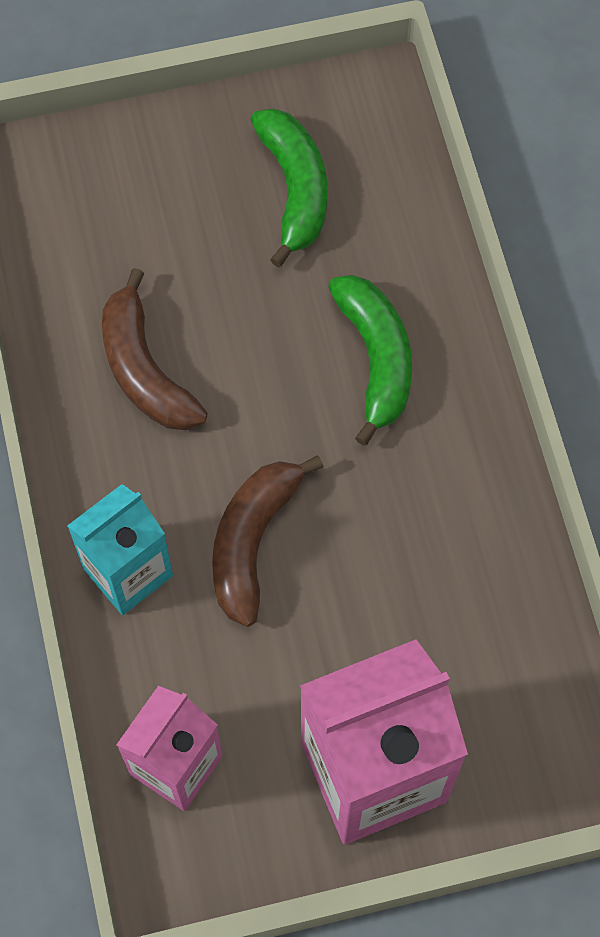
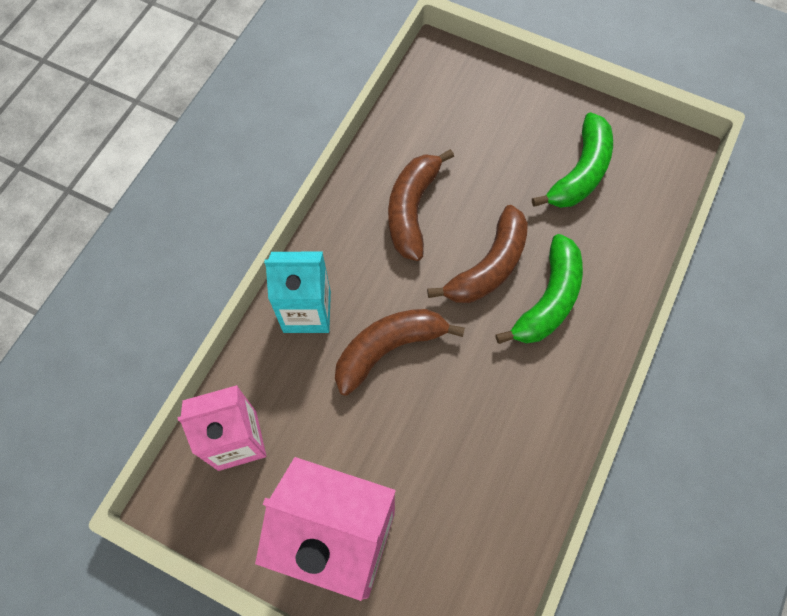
camera: 40 degrees right, 0 degrees up
none -> brown banana [427,205,528,303]

